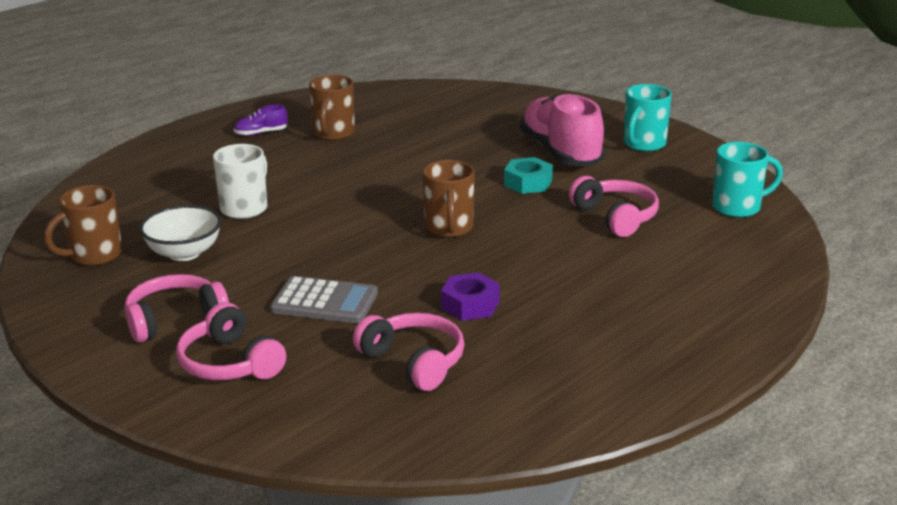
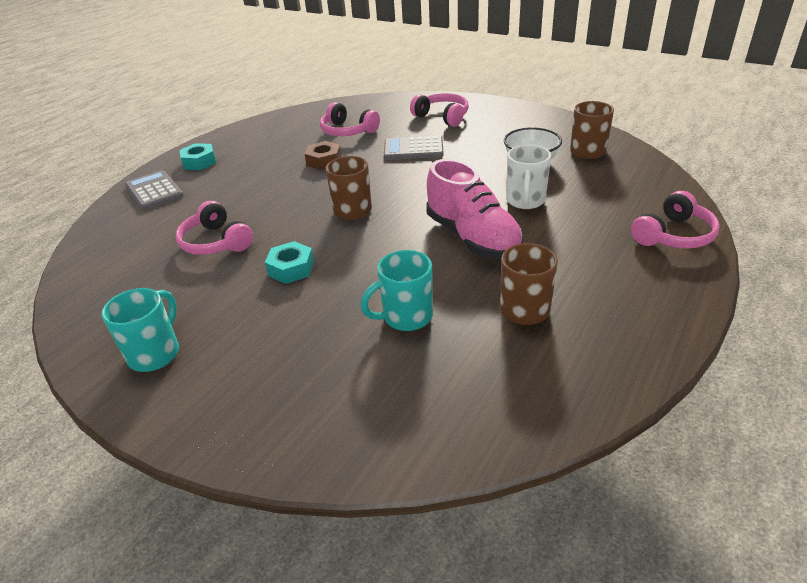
camera: 170 degrees right, 10 degrees up
pink headphones [125,274,229,343] -> pink headphones moved to [631,191,720,249]
purple shoe [234,105,287,136] -> none
purple nut [441,273,500,320] -> brown nut [305,141,342,170]
pink shoe [520,93,605,166] -> pink shoe moved to [426,159,524,259]
turquoise mug [712,142,783,218] -> turquoise mug moved to [360,250,433,331]
none -> grey calculator [125,170,184,210]
none -> turquoise nut [180,143,216,170]

